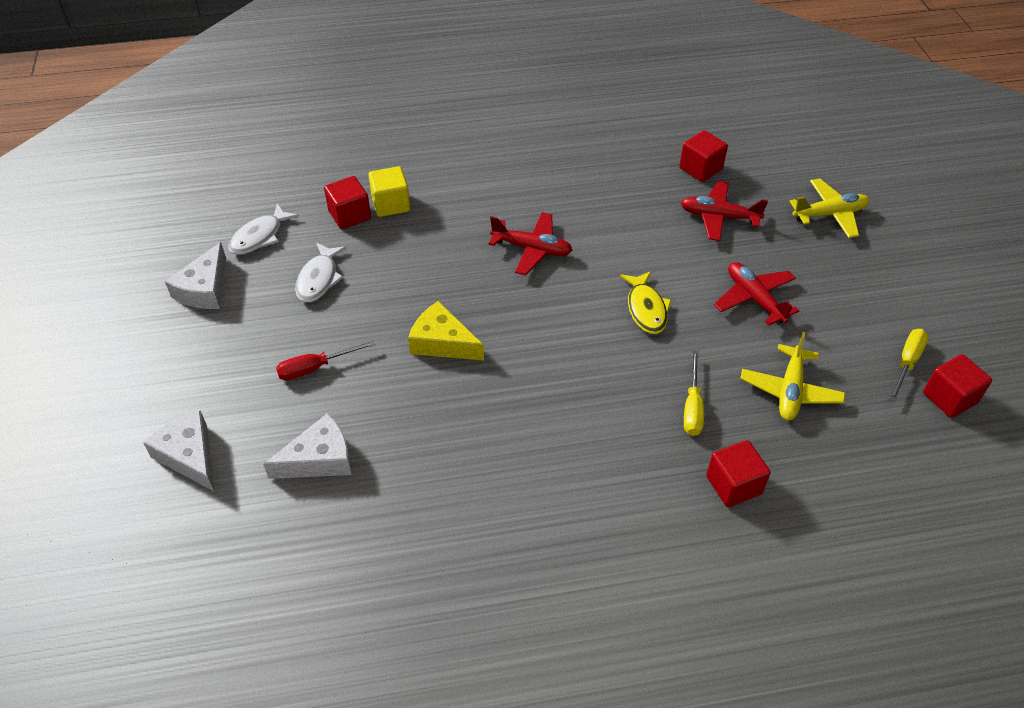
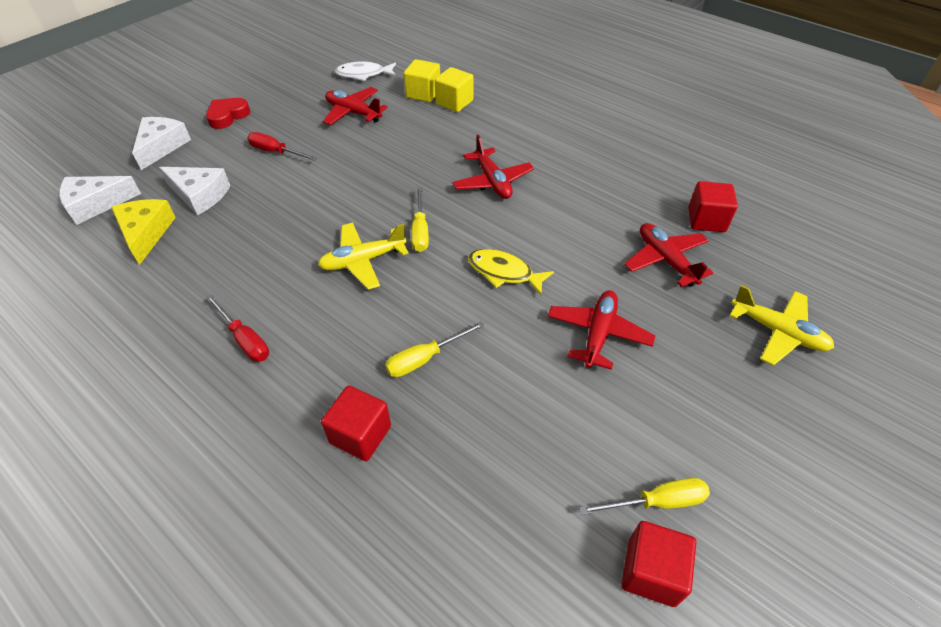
camera: 50 degrees right, 0 degrees up
white cheese [165,242,226,309] -> white cheese moved to [59,176,141,225]
white fish [295,243,346,302] -> red plane [323,87,388,125]
red cube [324,176,371,229] -> yellow cube [404,59,440,102]
yellow cheese [408,301,484,360] -> yellow cheese moved to [111,199,176,265]
yellow fish [620,271,671,334] -> yellow fish turned 75 degrees clockwise [468,249,554,295]
yellow plane [740,332,845,421] -> yellow plane moved to [318,223,409,290]
none -> red heart [206,98,250,129]
none -> red screwdriver [206,295,269,362]
none -> yellow screwdriver [411,187,429,252]

